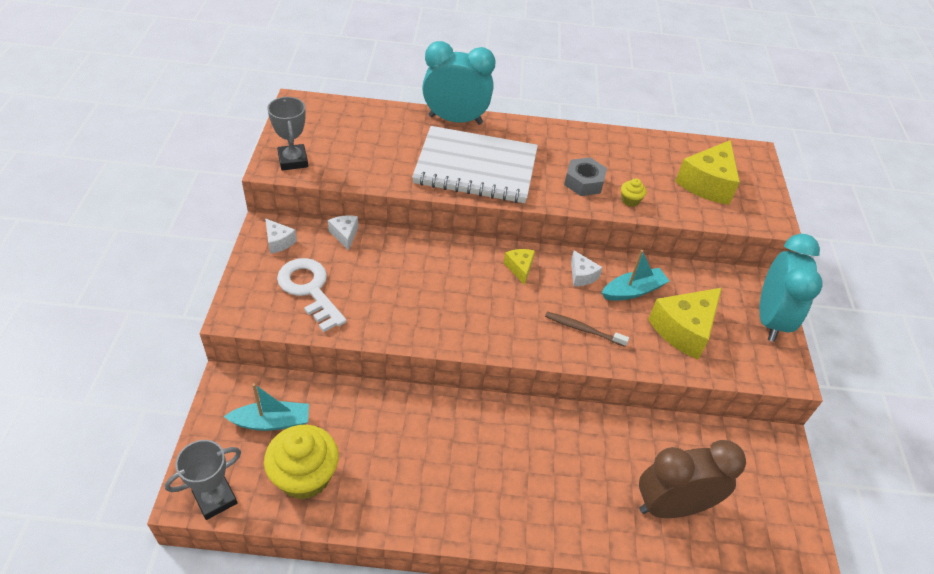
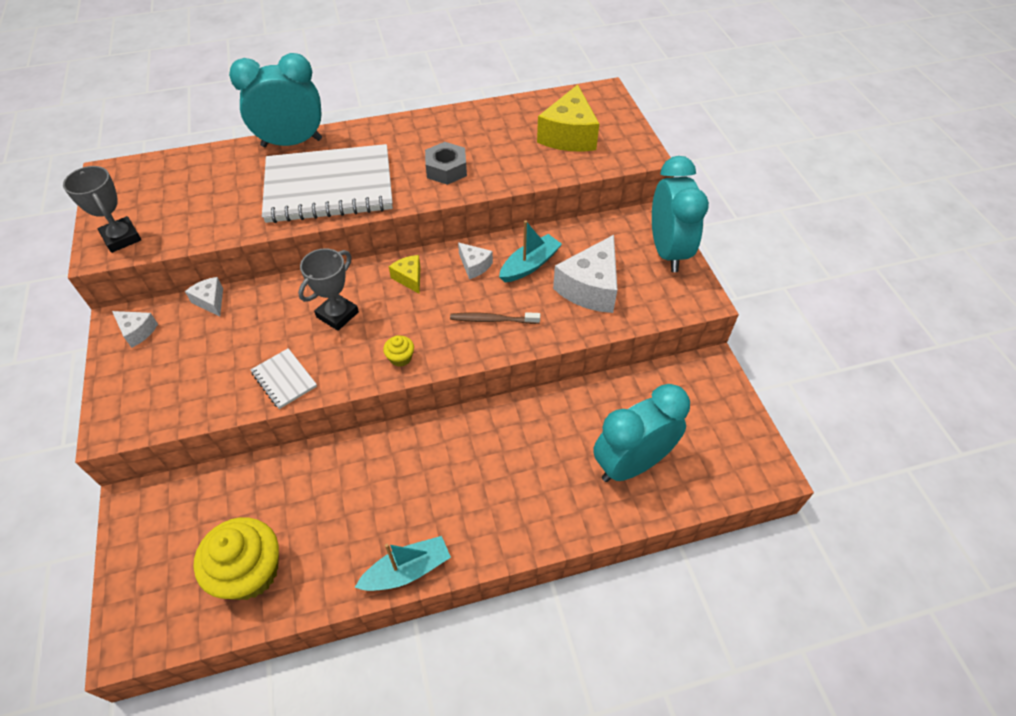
camera: 15 degrees left, 5 degrees up
grey trophy [165,440,241,520] -> grey trophy moved to [298,248,359,331]
turquoise boat [224,383,309,431] -> turquoise boat moved to [355,536,451,591]
white key [277,258,347,332] -> none
yellow cupcake [621,178,646,207] -> yellow cupcake moved to [383,335,414,367]
brown clock [639,440,746,518] -> turquoise clock [593,384,690,482]
yellow cheese [648,288,722,360] -> white cheese [553,235,617,313]
none -> white notebook [251,348,317,409]

